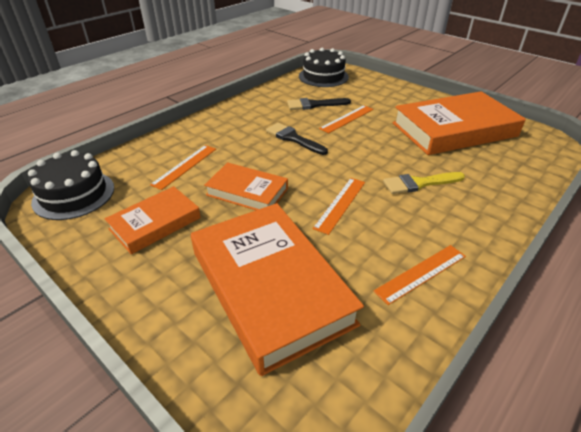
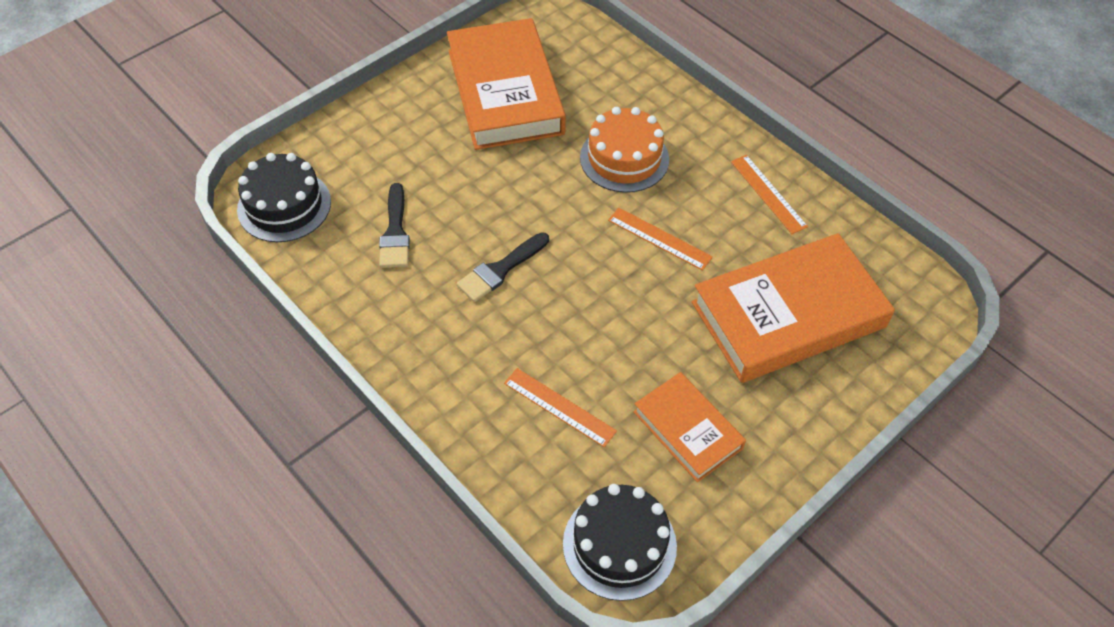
camera: 85 degrees left, 15 degrees up
orange book [204,162,288,210] -> none
orange ruler [319,105,374,133] -> none
yellow brush [383,172,465,194] -> orange cake [580,107,669,193]

